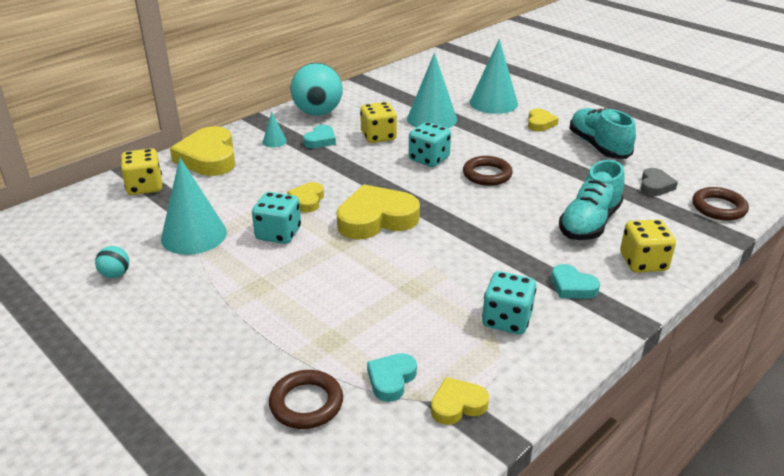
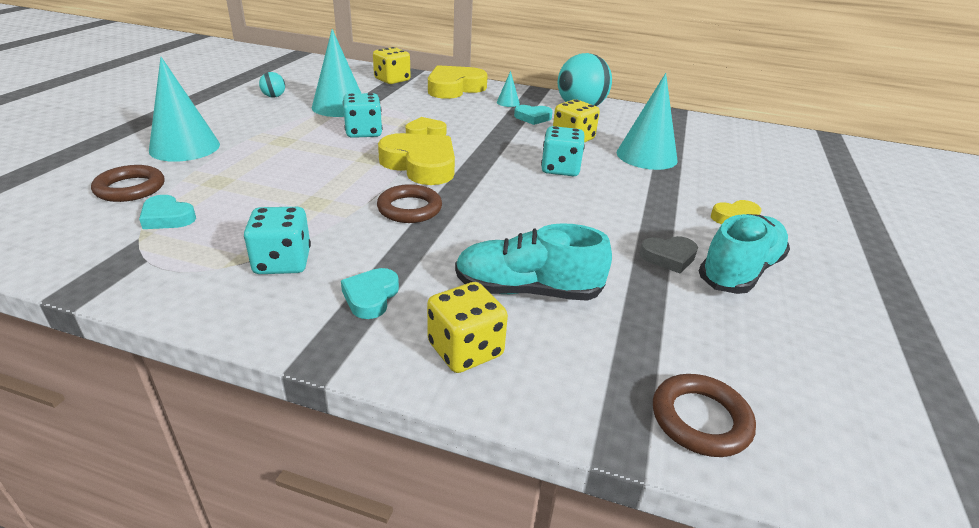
camera: 60 degrees right, 0 degrees up
turquoise heart [367,353,417,402] -> turquoise heart turned 150 degrees counterclockwise [139,195,196,229]
yellow heart [431,377,489,425] -> none
brown ring [463,156,513,186] -> brown ring moved to [377,184,442,223]
turquoise cone [470,39,518,114] -> turquoise cone moved to [149,57,220,162]
grey heart [640,168,678,196] -> grey heart moved to [640,236,698,274]

